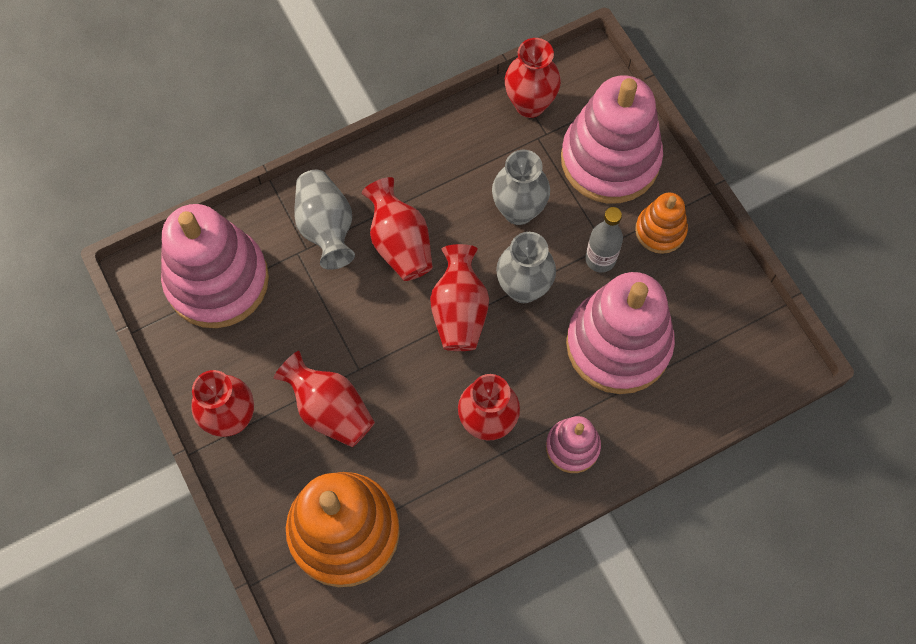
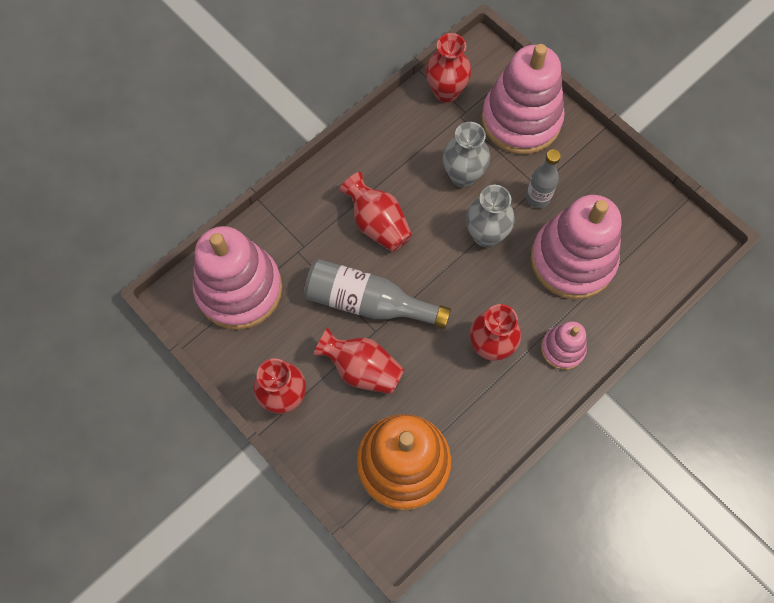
camera: 15 degrees left, 0 degrees up
grey vase [294,170,355,270] -> none
red vase [430,244,489,351] -> none
orange stacking toy [635,193,688,254] -> none
none -> grey bottle [304,259,451,329]

